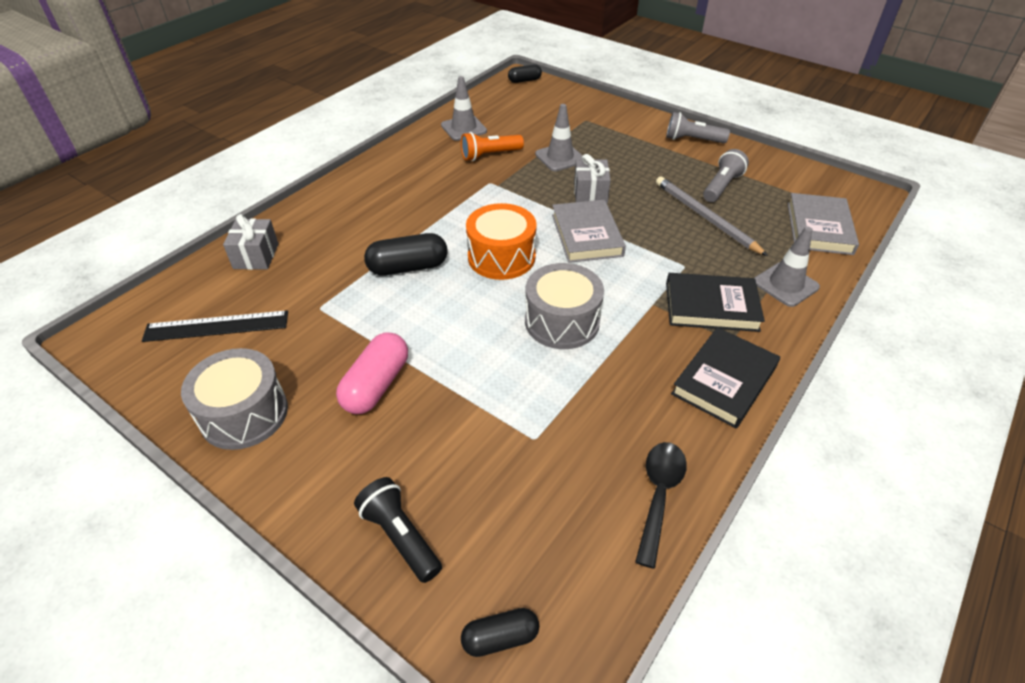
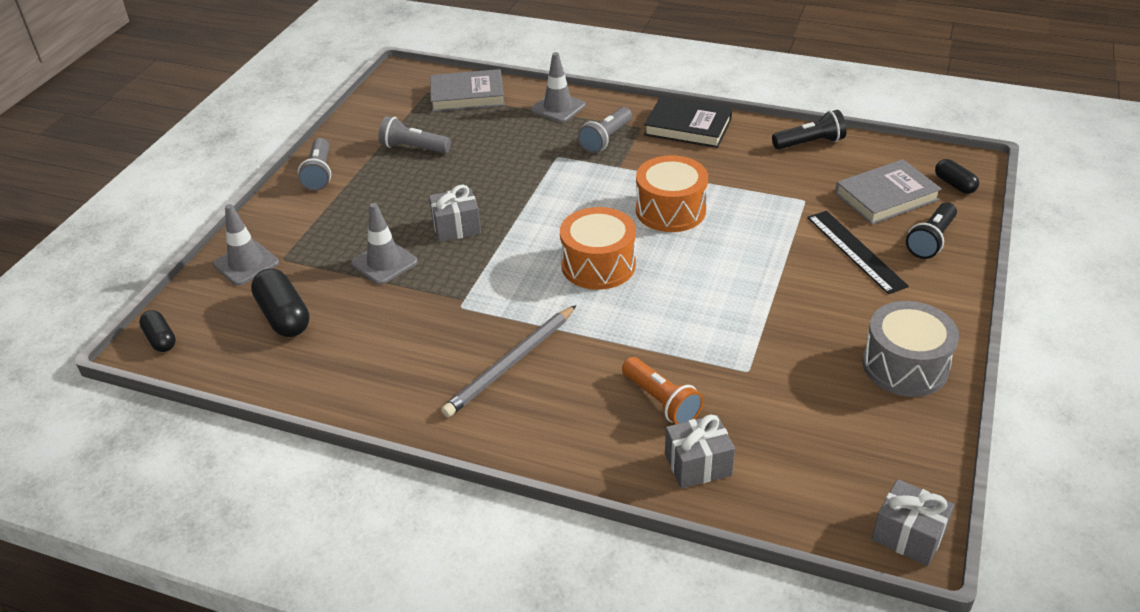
camera: 105 degrees left, 5 degrees down
black ruler [142,310,288,342] -> black ruler moved to [807,211,909,294]
pink capsule [336,332,408,414] -> none
black capsule [364,233,448,276] -> black capsule moved to [251,268,309,337]
grey traffic cone [441,76,487,141] -> grey traffic cone moved to [213,204,279,286]
orange flashlight [461,132,524,161] -> orange flashlight moved to [622,357,704,424]
grey drum [525,263,604,349] -> orange drum [636,155,708,232]
grey book [552,200,626,263] -> grey book moved to [835,159,942,224]
black spoon [635,442,687,568] -> black flashlight [772,110,847,149]
grey pencil [656,177,768,256] -> grey pencil moved to [441,305,576,417]
black book [666,273,765,332] -> grey flashlight [578,107,632,153]
none -> grey gift [872,479,954,566]

